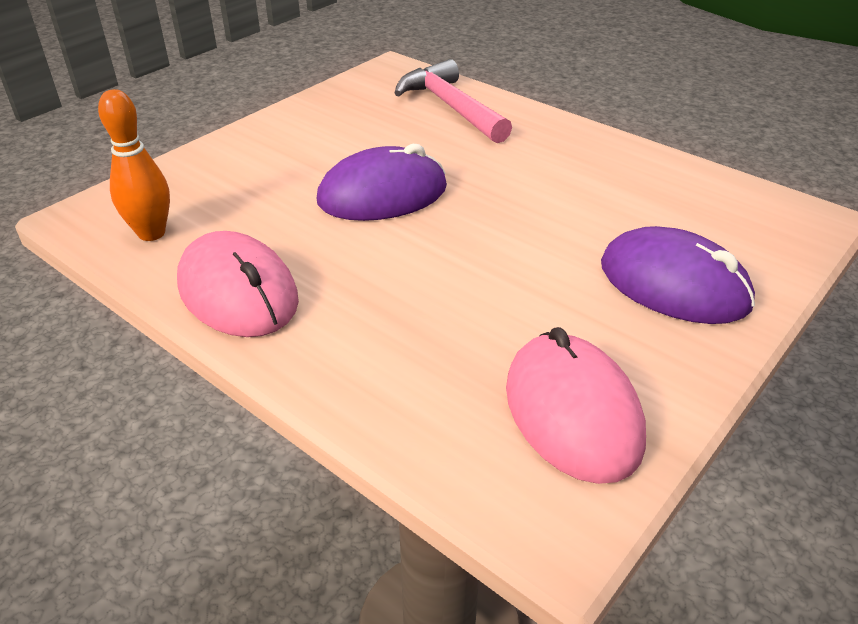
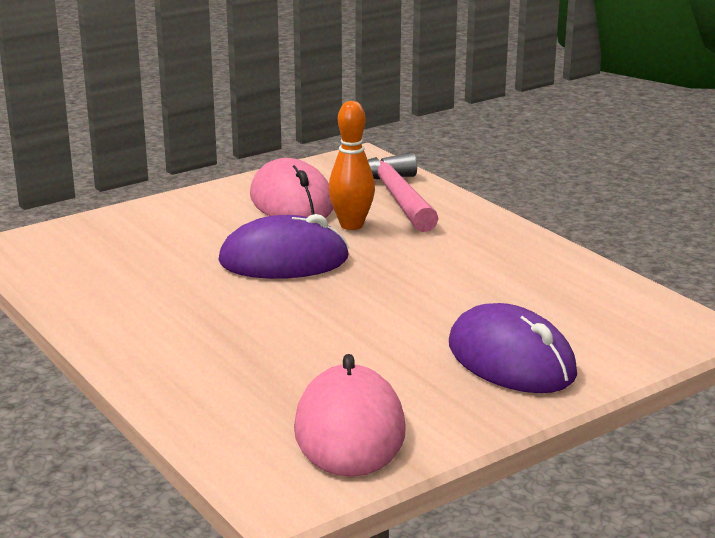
camera: 15 degrees right, 15 degrees down
orange bowling pin [98,89,170,241] -> orange bowling pin moved to [329,101,375,230]
pink mouse [177,231,299,337] -> pink mouse moved to [250,158,334,218]

